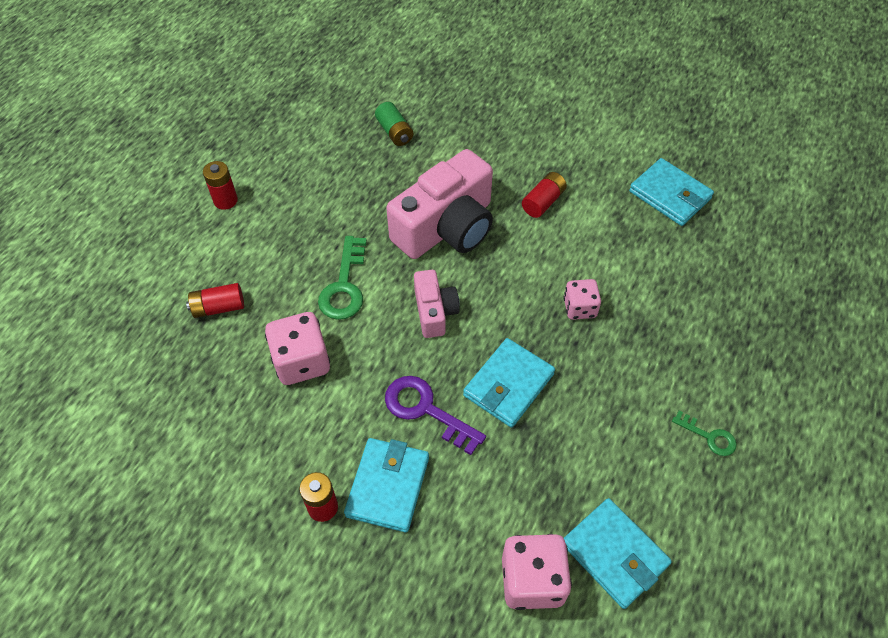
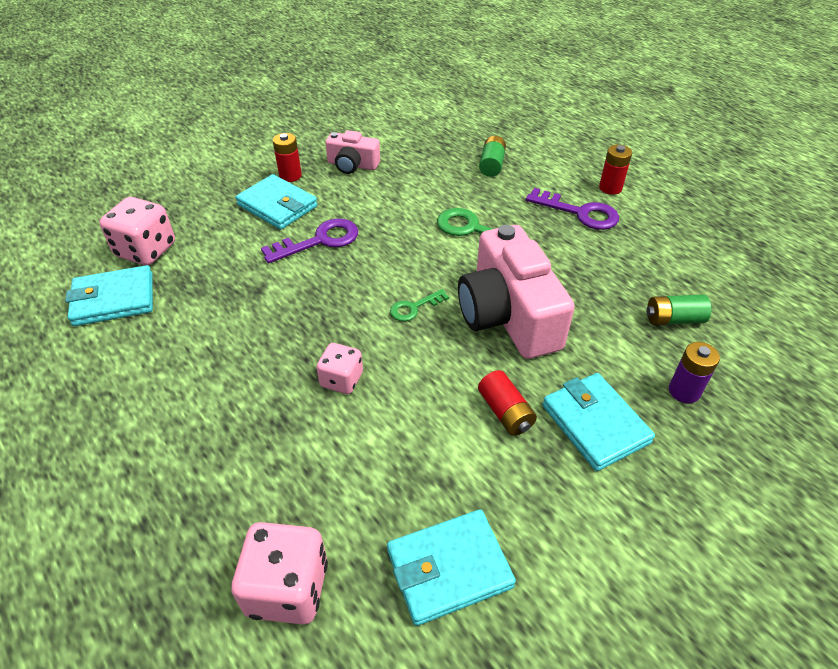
camera: 115 degrees right, 10 degrees down
red battery [186,283,244,318] -> green battery [479,136,506,177]
pink dice [265,312,330,385] -> pink dice moved to [231,522,328,624]
pink camera [414,270,460,338] -> pink camera moved to [325,130,380,174]
turquoise wallet [463,338,555,428] -> turquoise wallet moved to [542,373,655,471]
green key [672,411,737,456] -> green key moved to [390,289,449,321]
none -> purple key [526,188,619,230]
none -> purple battery [669,342,720,403]

